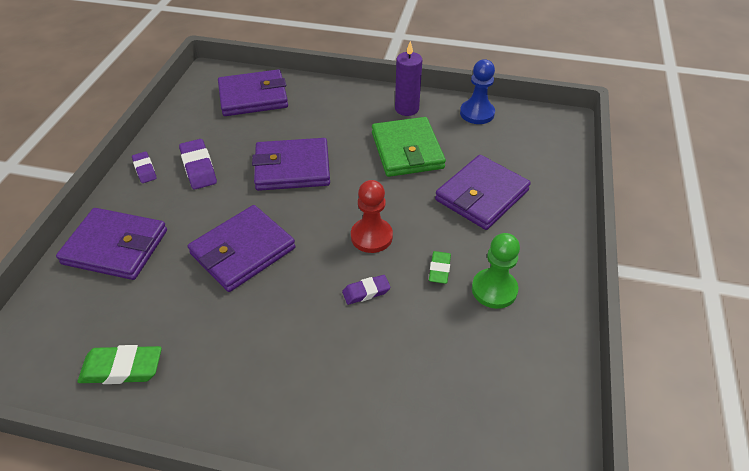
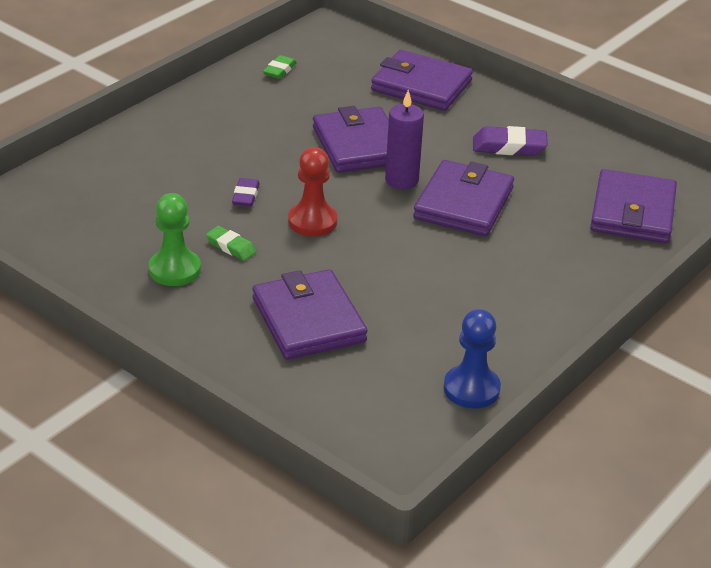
camera: 115 degrees right, 10 degrees down
purple wallet [56,208,167,280] -> purple wallet turned 75 degrees clockwise [371,50,473,111]
green eraser [78,345,162,384] -> green eraser [263,55,297,79], size x0.63
purple eraser [132,151,157,183] -> none
green wallet [372,117,446,177] -> none
purple candle [395,41,422,116] -> purple candle moved to [385,90,424,189]

